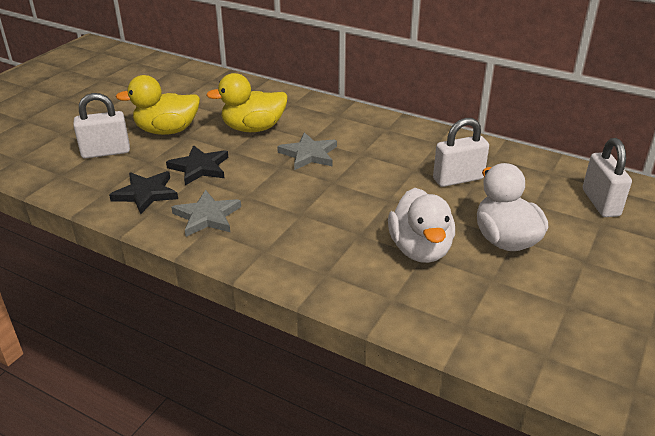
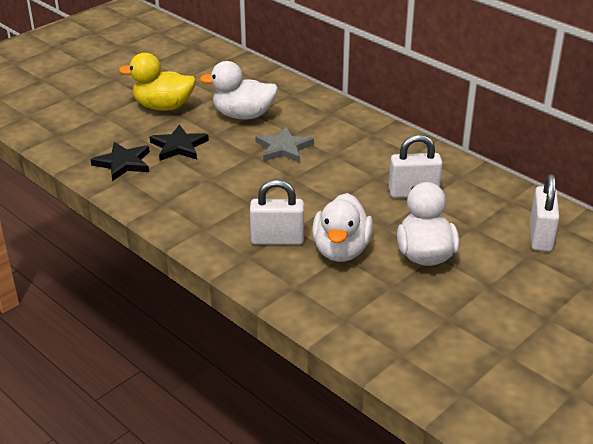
camera: 15 degrees right, 0 degrees up
white padlock [73,93,130,159] -> white padlock moved to [250,179,304,245]
grey star [171,190,241,237] -> none
yellow duck [206,73,288,132] -> white duck [200,61,278,120]

